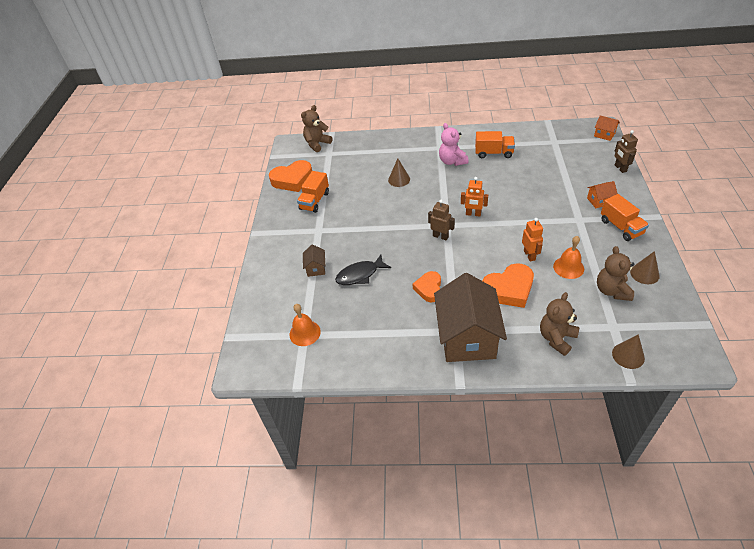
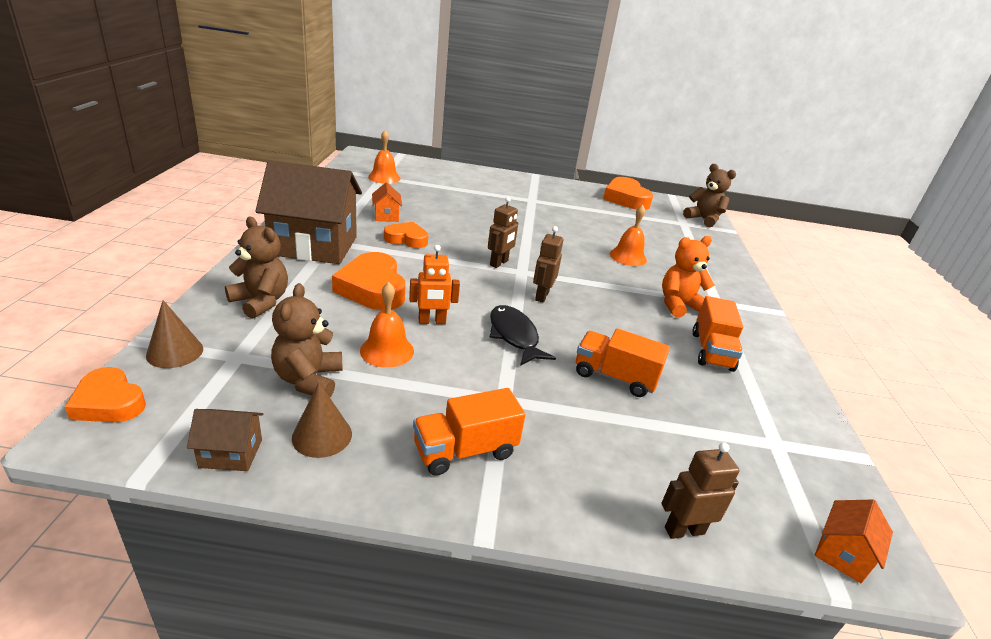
camera: 85 degrees right, 15 degrees down
orange truck [297,171,329,213] -> orange truck moved to [576,328,670,397]
brown house [303,244,325,277] -> brown house moved to [187,409,263,471]
black fish [335,255,391,285] -> black fish moved to [489,305,556,366]
brown cone [388,158,410,187] -> orange bell [610,205,647,266]
pink teddy bear [439,123,469,166] -> orange teddy bear [662,236,715,318]
orange robot [461,177,488,216] -> brown robot [533,226,563,303]
orange house [587,181,618,208] -> orange house moved to [372,182,402,222]
brown teddy bear [597,246,635,301] -> brown teddy bear turned 90 degrees counterclockwise [271,283,343,397]
none -> orange heart [65,367,146,422]

